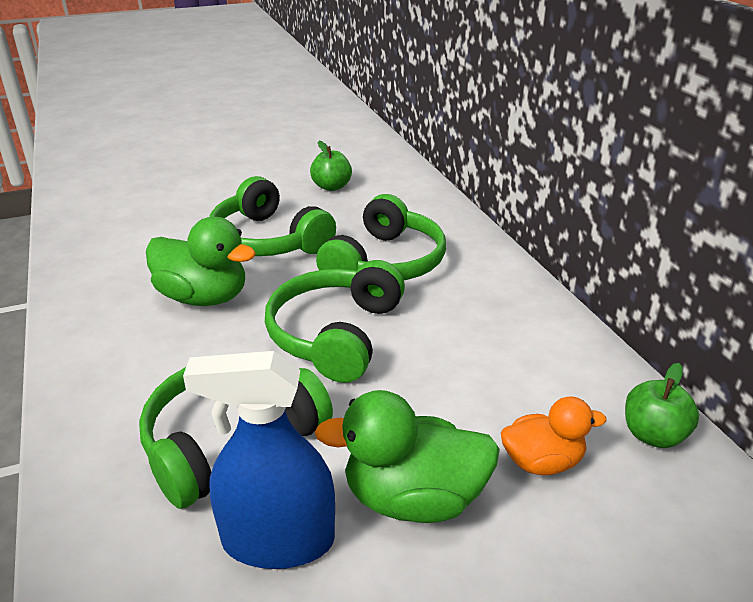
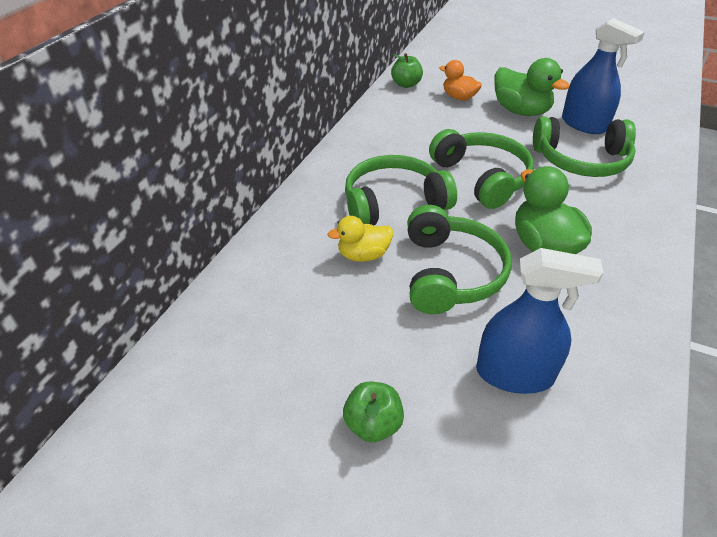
camera: 135 degrees left, 10 degrees up
green headphones [265,260,405,383] -> green headphones turned 90 degrees counterclockwise [429,129,534,209]
green apple [310,141,352,191] -> green apple moved to [343,382,404,443]
none -> yellow duck [328,216,393,262]
none -> blue spray bottle [476,248,604,394]

